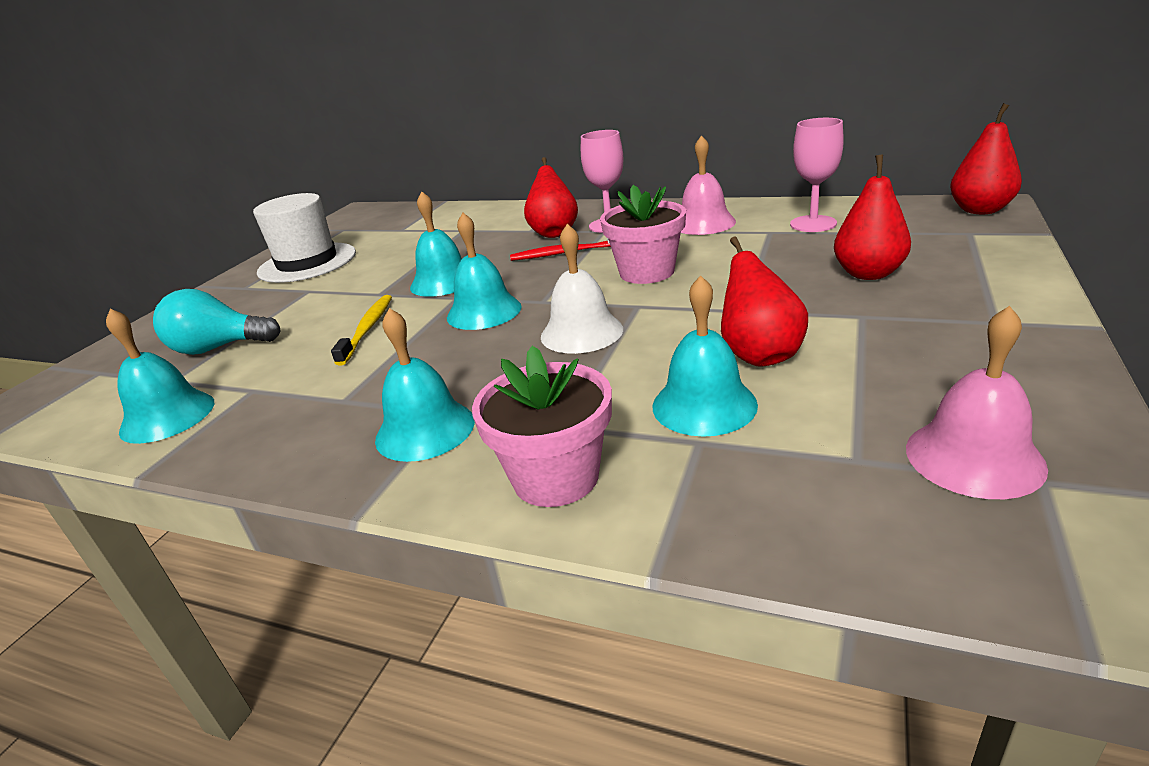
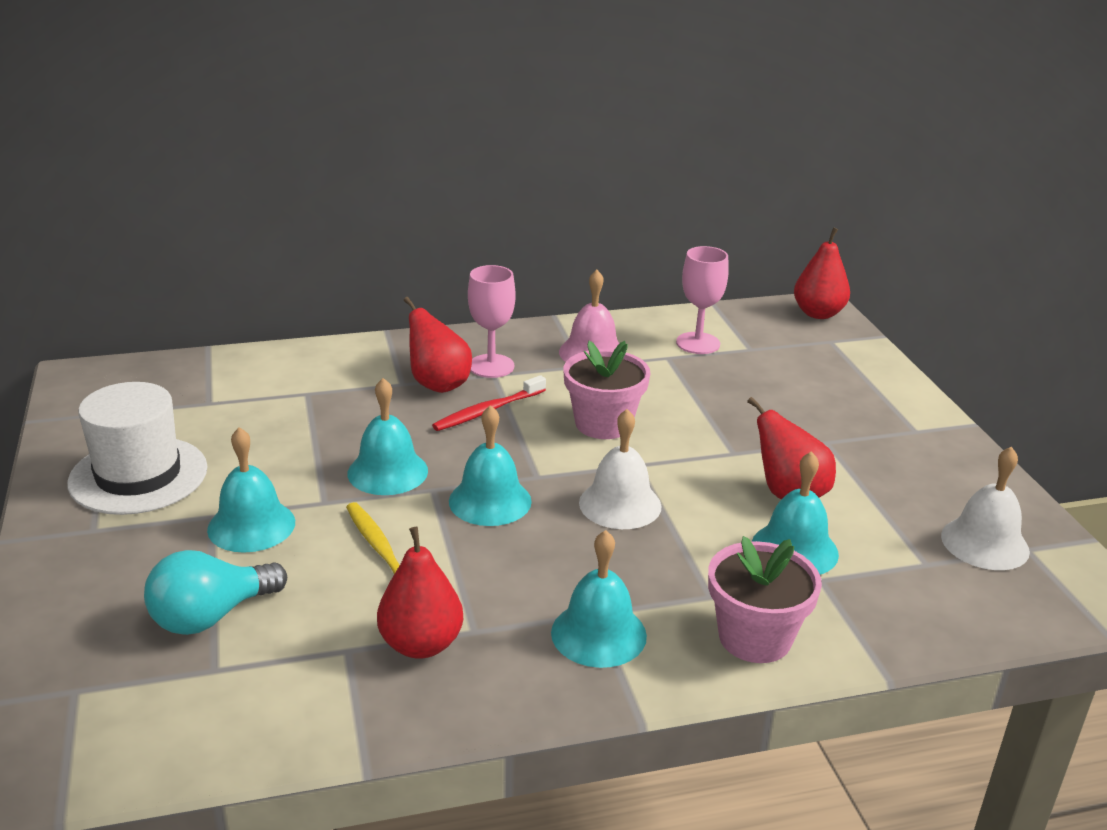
camera: 40 degrees left, 0 degrees up
turquoise bell [106,309,214,444] -> turquoise bell moved to [207,427,295,553]
red pear [834,155,911,280] -> red pear moved to [377,527,463,659]
pink bell [906,306,1048,499] -> white bell [941,446,1030,570]

